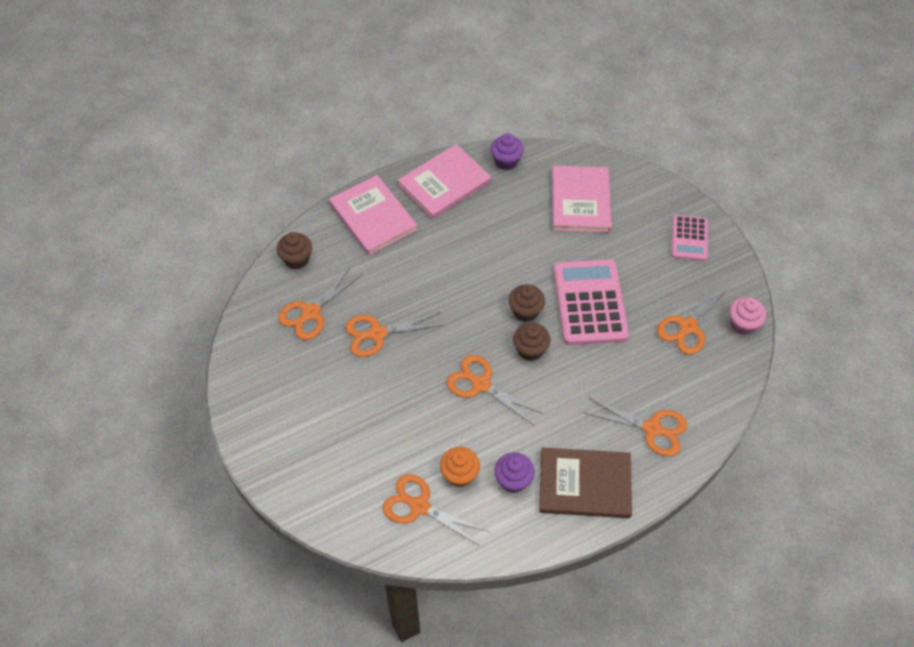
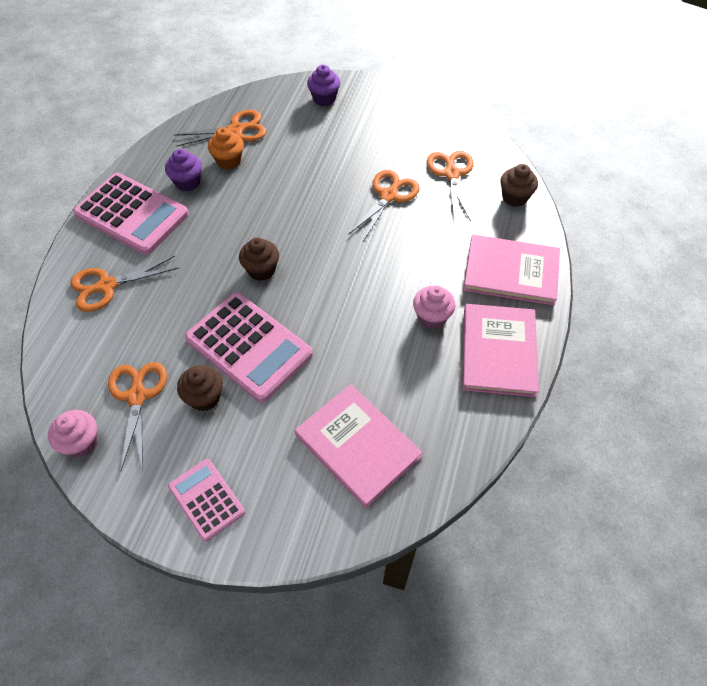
camera: 135 degrees right, 0 degrees up
orange scissors [447,355,543,425] -> none
purple cupcake [490,134,524,170] -> purple cupcake moved to [307,65,340,106]
brown cupcake [509,284,545,322] -> brown cupcake moved to [177,365,223,411]
brown book [539,447,632,518] -> pink calculator [73,173,189,255]
none -> pink cupcake [413,285,455,329]

